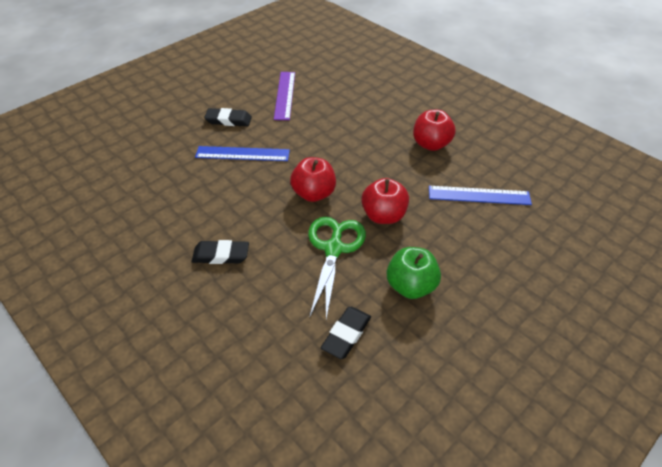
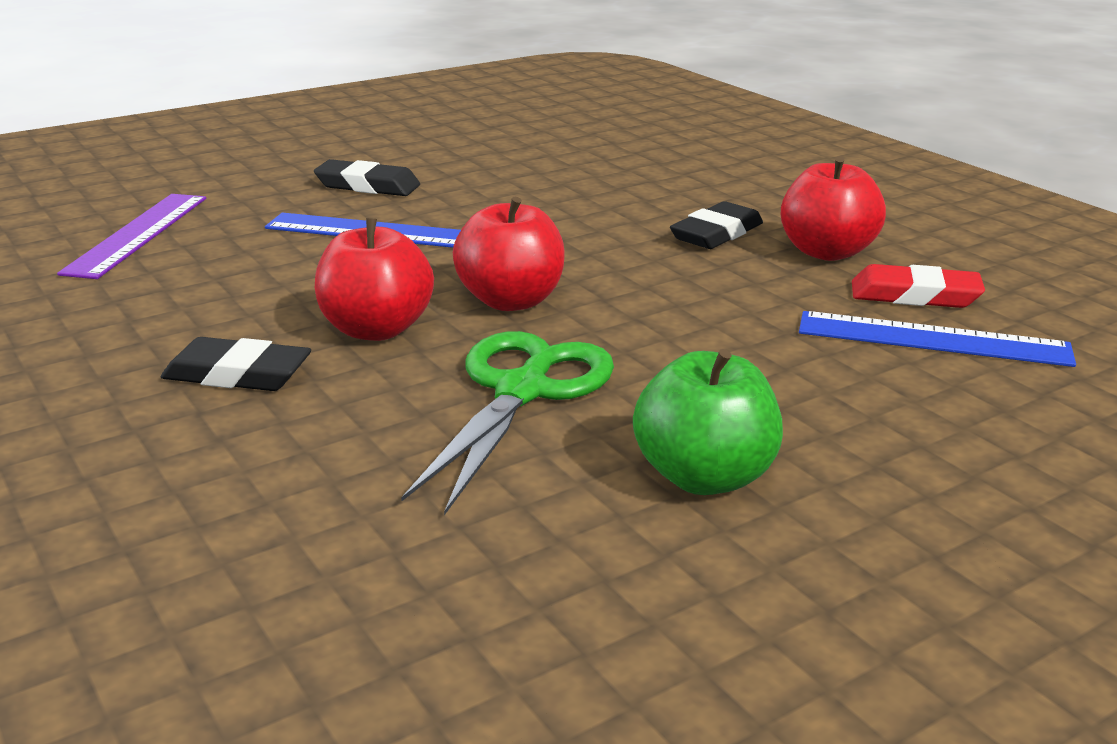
camera: 10 degrees right, 20 degrees down
purple ruler [274,72,295,120] -> purple ruler moved to [57,194,206,279]
black eraser [320,307,371,359] -> black eraser moved to [670,201,763,249]
red apple [361,178,409,224] -> red apple moved to [315,218,434,341]
none -> red eraser [852,264,985,308]

